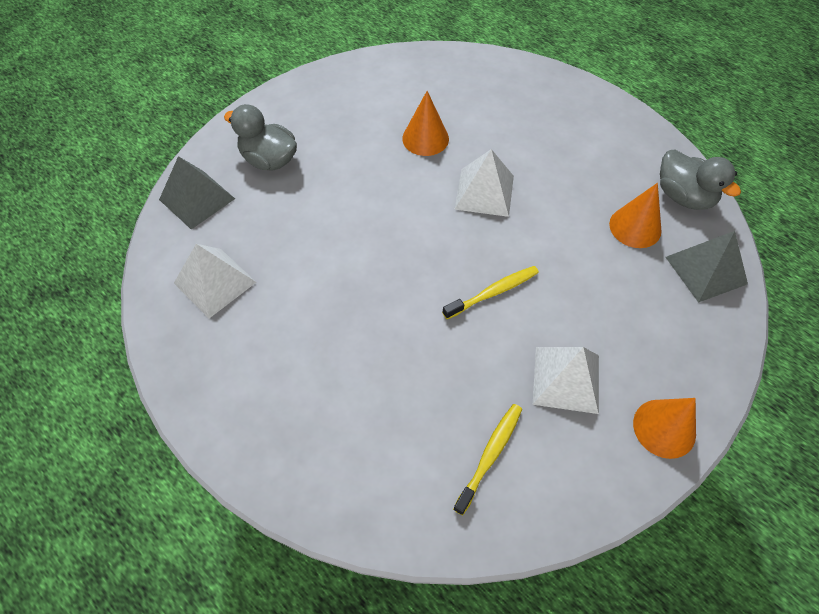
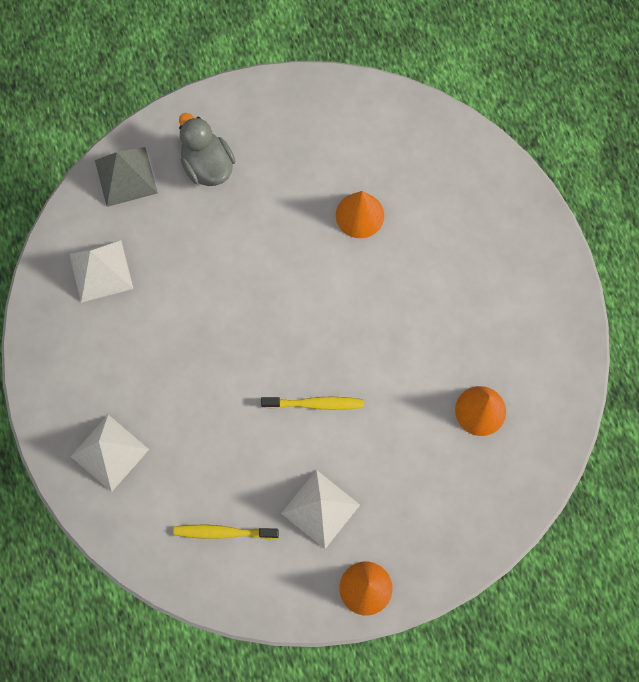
camera: 30 degrees right, 15 degrees up
yellow toothbrush [453,404,522,515] -> yellow toothbrush turned 150 degrees counterclockwise [173,525,279,539]
white pyramid [455,149,514,217] -> white pyramid moved to [70,415,149,492]
grey duck [660,149,741,210] -> none
grey pyramid [666,231,748,303] -> none

